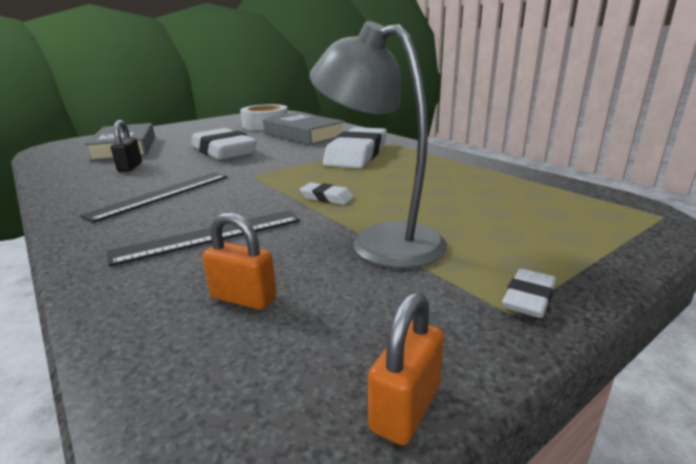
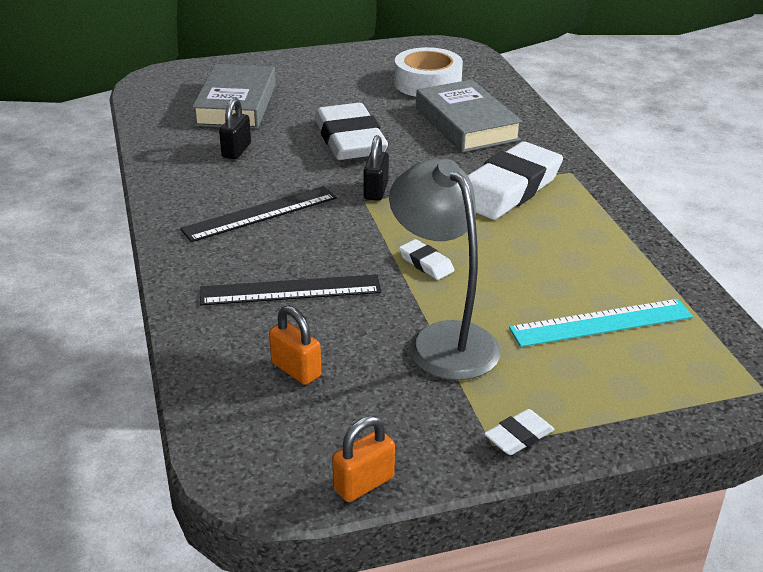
camera: 20 degrees right, 10 degrees up
none -> black padlock [363,135,389,201]
none -> turquoise ruler [509,299,693,347]

